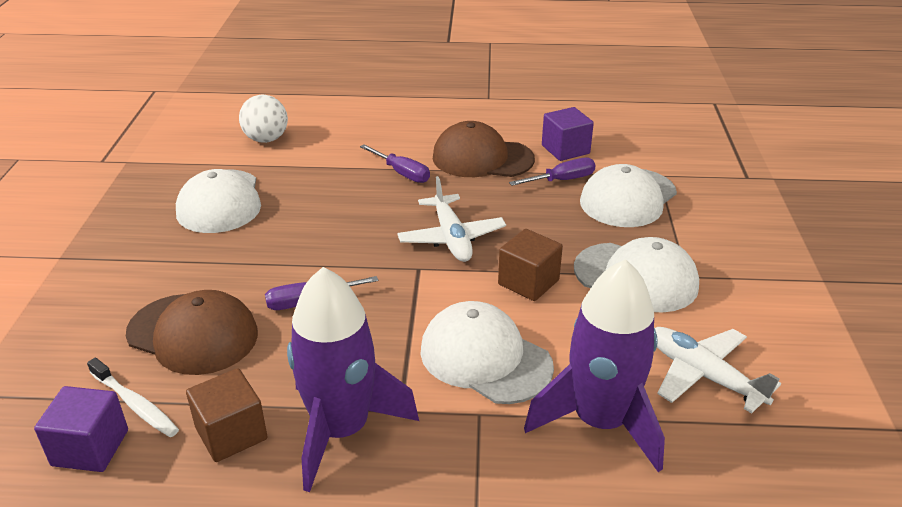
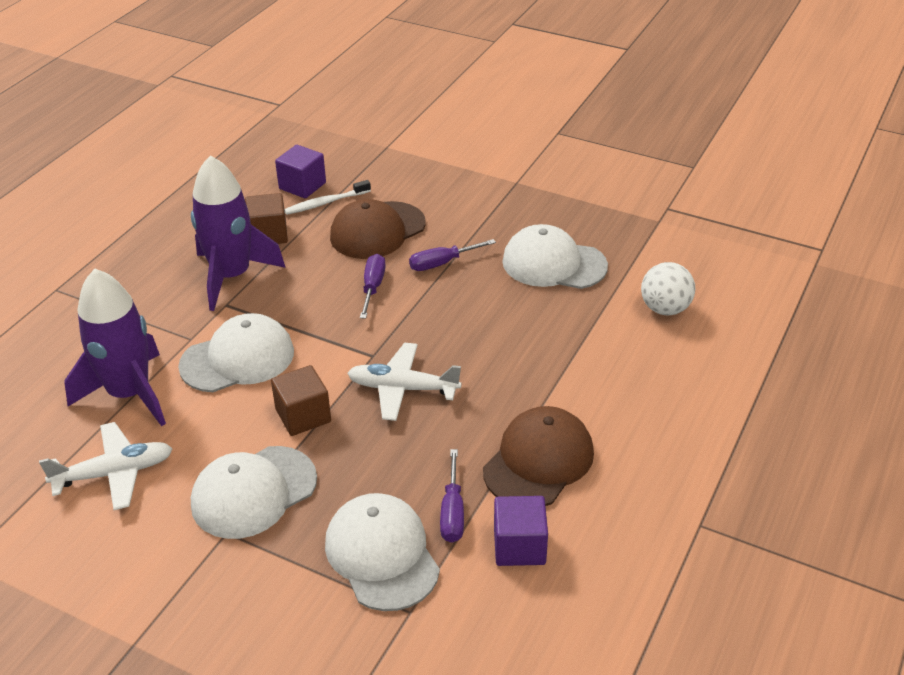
camera: 115 degrees right, 5 degrees up
purple screwdriver [360,144,430,183] -> purple screwdriver moved to [409,239,496,271]

